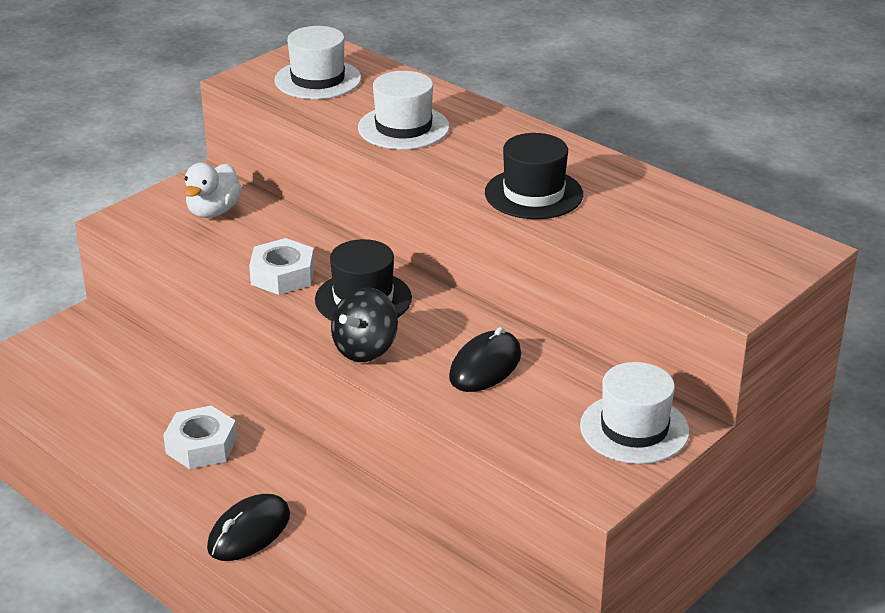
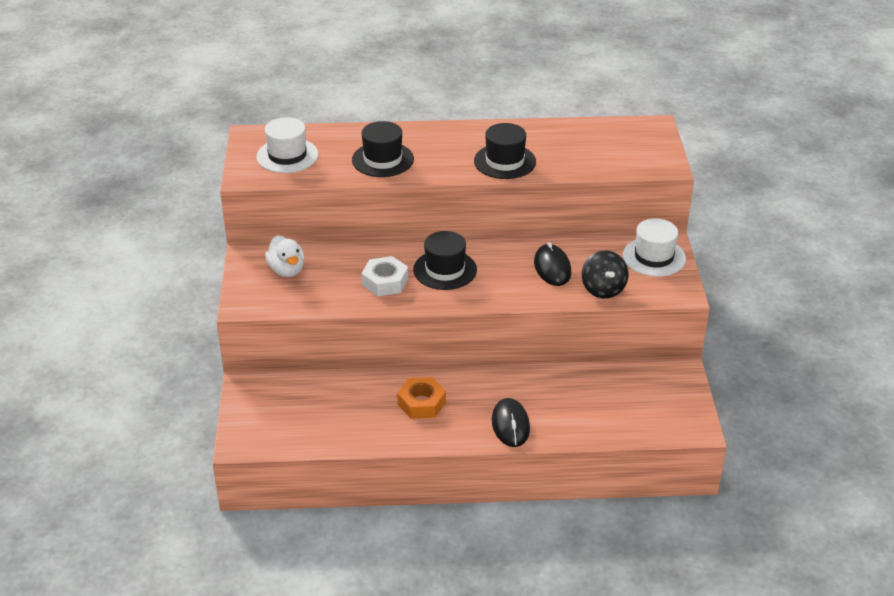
camera: 45 degrees left, 5 degrees up
white nut [163,406,237,469] -> orange nut [397,377,446,419]
black spinning top [331,288,398,362] -> black spinning top moved to [582,250,628,298]
white hat [358,71,449,150] -> black hat [352,121,414,177]

